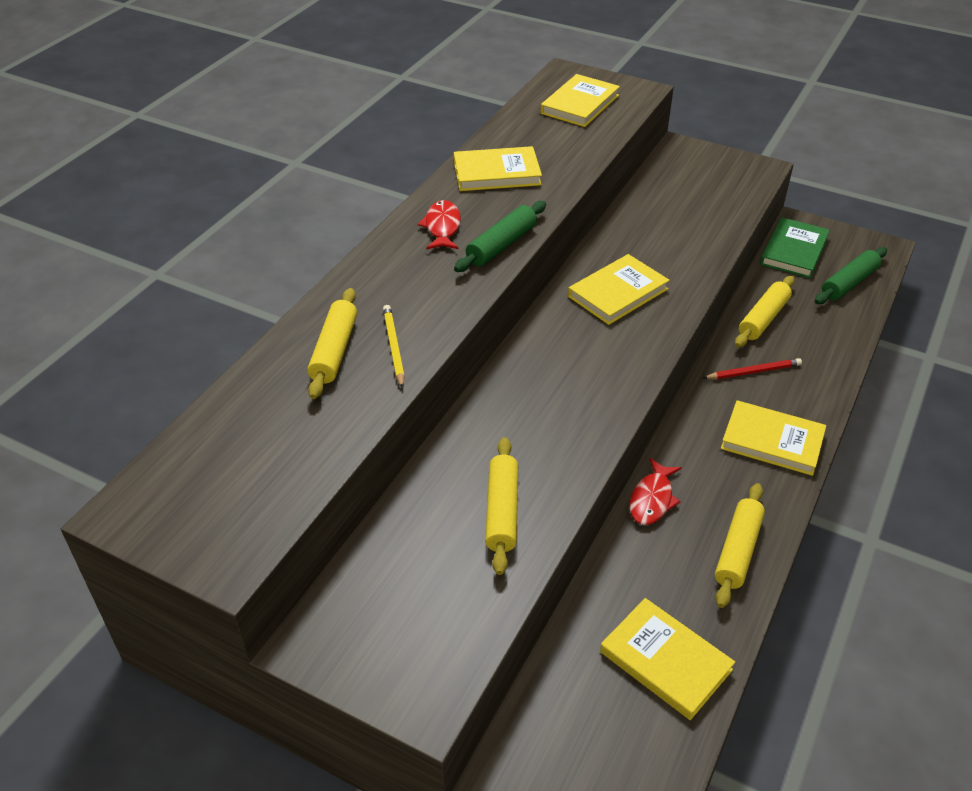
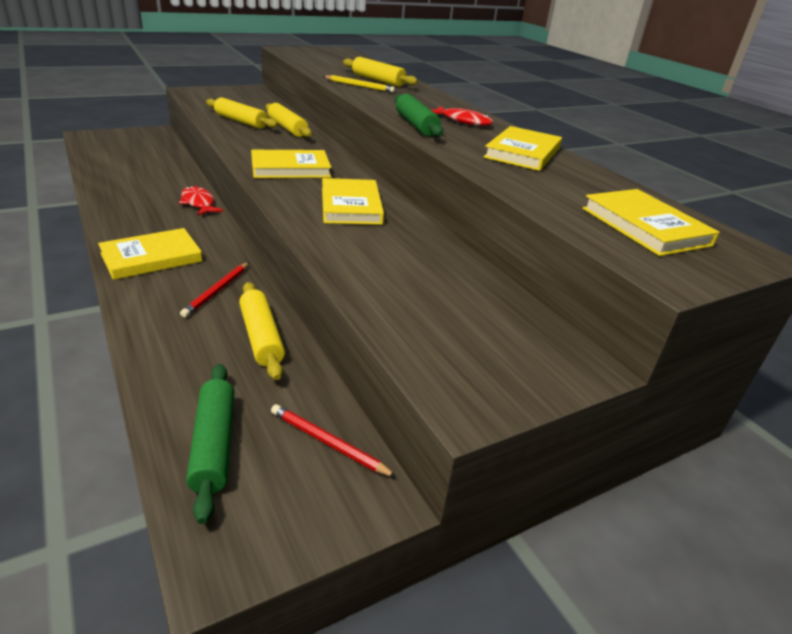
camera: 120 degrees right, 10 degrees down
yellow book [600,598,735,720] -> yellow book moved to [251,150,331,178]
yellow rolling pin [715,483,765,608] -> yellow rolling pin moved to [265,103,312,137]
green book [760,217,830,278] -> red pencil [271,404,397,477]

